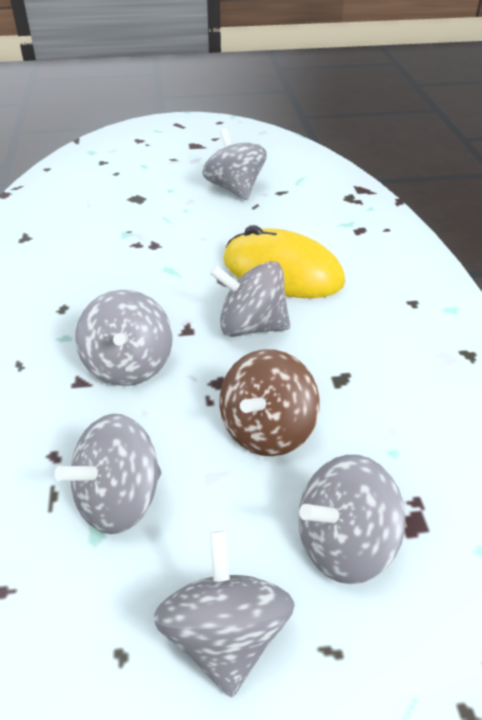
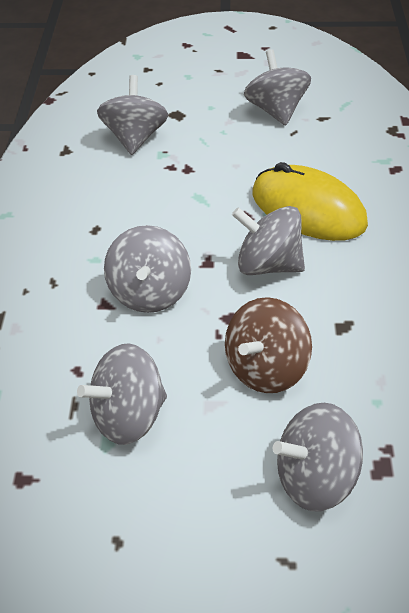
camera: 10 degrees right, 5 degrees up
grey spinning top [153,531,295,698] -> grey spinning top moved to [97,75,168,155]

